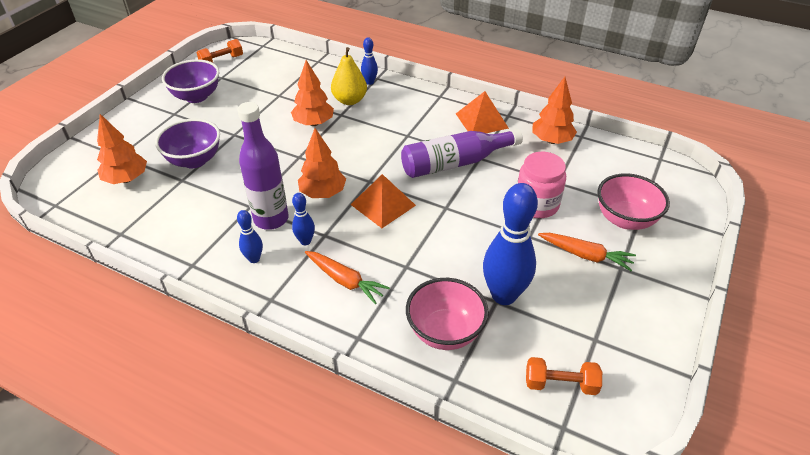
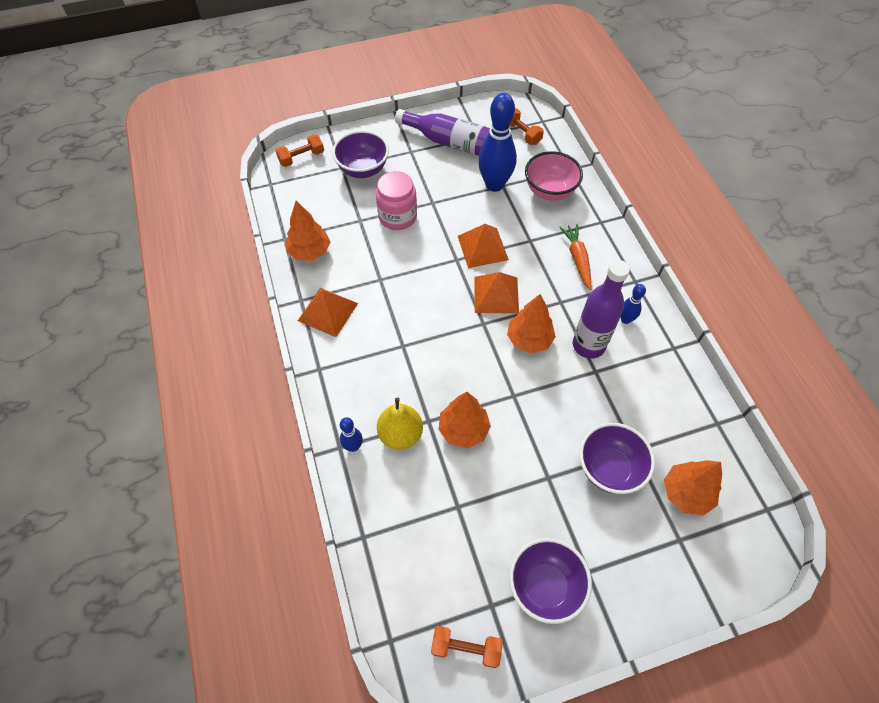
camera: 135 degrees left, 15 degrees up
blue bowling pin [292,193,315,245] -> none
purple bottle [401,129,523,178] -> purple bottle moved to [395,109,490,156]
orange carrot [538,233,636,271] -> none
pink bowl [597,173,670,230] -> purple bowl [332,130,389,178]
none -> orange dumbbell [275,134,324,167]
none -> orange pyramid [458,224,509,268]

